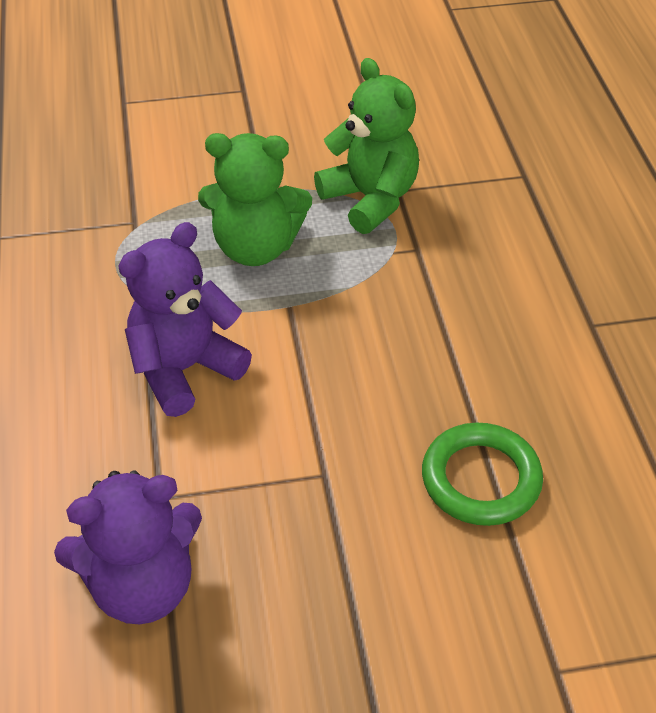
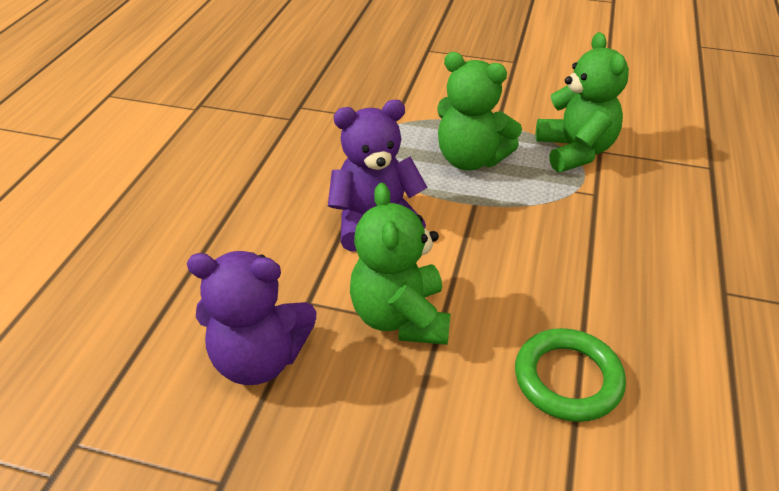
camera: 25 degrees right, 5 degrees down
none -> green teddy bear [350,183,451,345]

